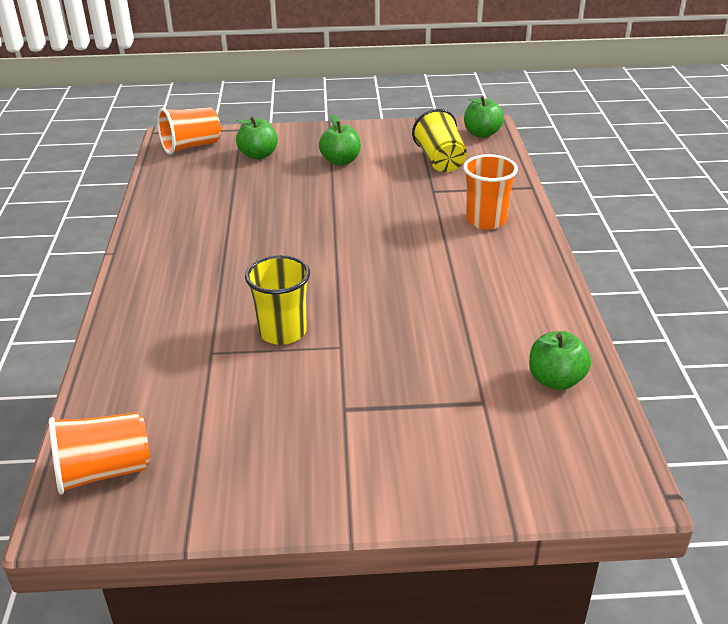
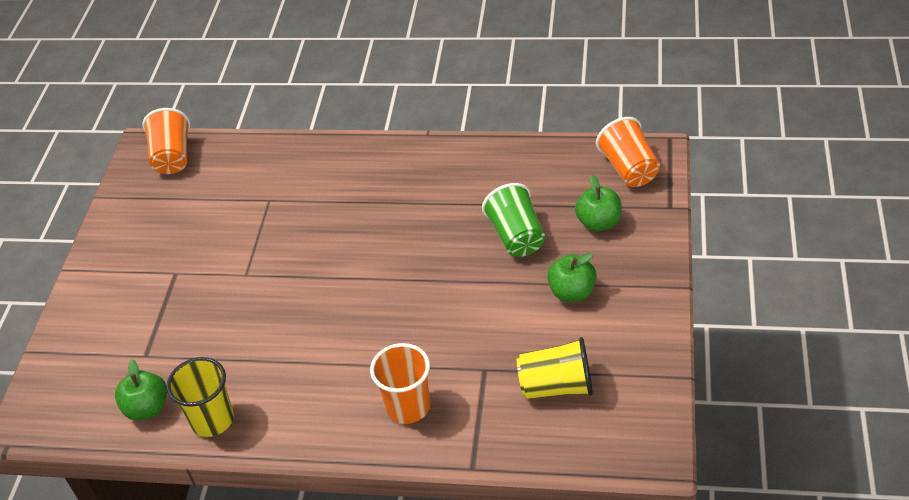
camera: 105 degrees right, 10 degrees up
yellow cup [245,255,310,345] -> yellow cup moved to [166,357,234,437]
green apple [464,96,504,138] -> none
none -> green cup [482,183,545,257]

